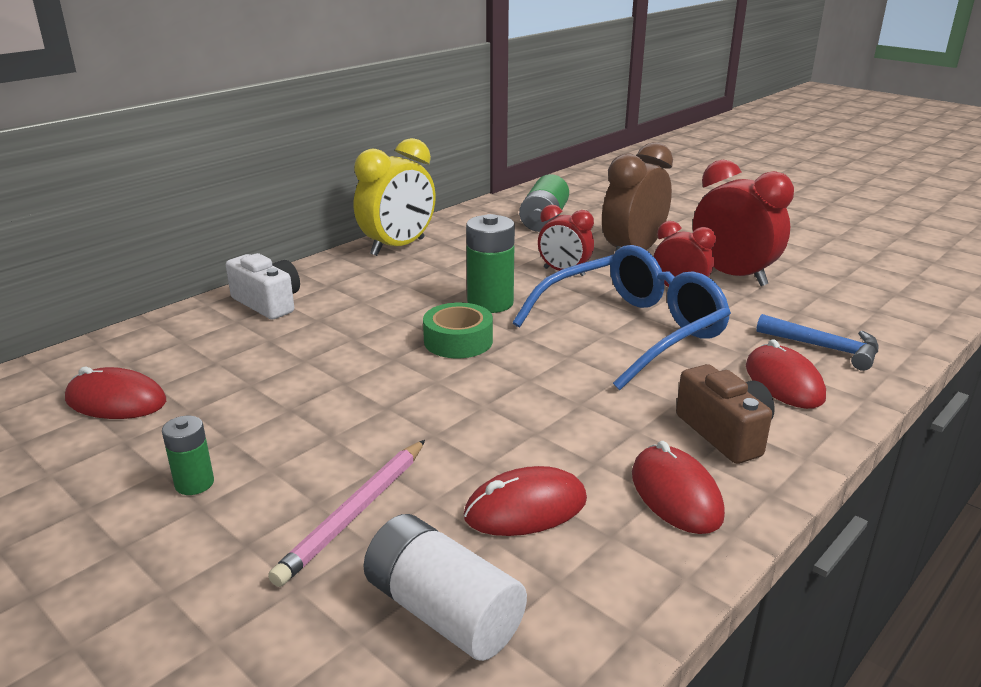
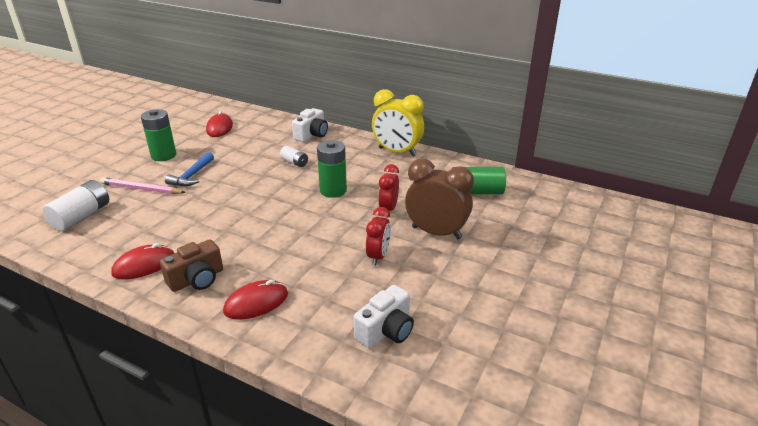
camera: 75 degrees right, 5 degrees up
green battery [162,416,214,495] -> green battery [141,109,176,161], size x1.74
green tape [423,303,493,358] -> none
red mouse [464,466,587,536] -> none
blue glasses [513,245,731,390] -> none
red clock [693,160,794,286] -> none
blue hammer [756,314,879,371] -> blue hammer moved to [165,152,214,186]
none -> white battery [280,146,308,167]
none -> white camera [354,285,414,349]

